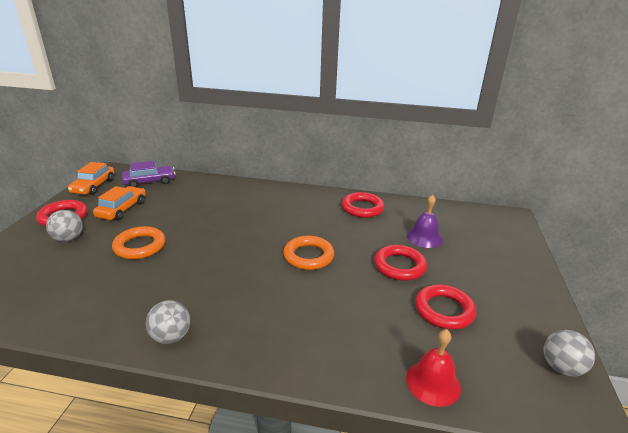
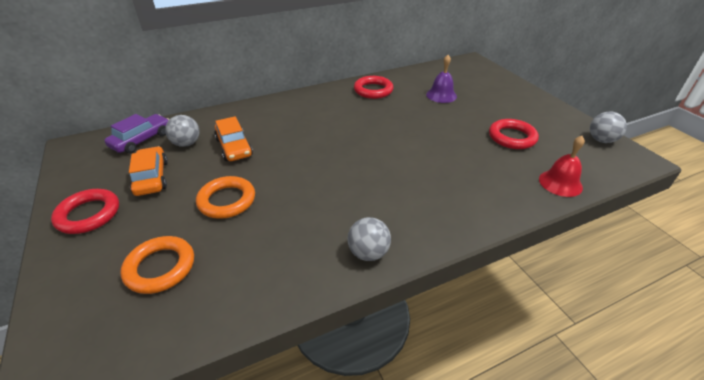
camera: 35 degrees left, 10 degrees up
grey ball [46,210,83,242] -> grey ball moved to [165,115,199,147]
orange car [68,162,114,195] -> orange car moved to [214,116,253,161]
orange ring [283,236,334,270] -> orange ring moved to [121,236,194,294]
red ring [374,245,427,281] -> none

